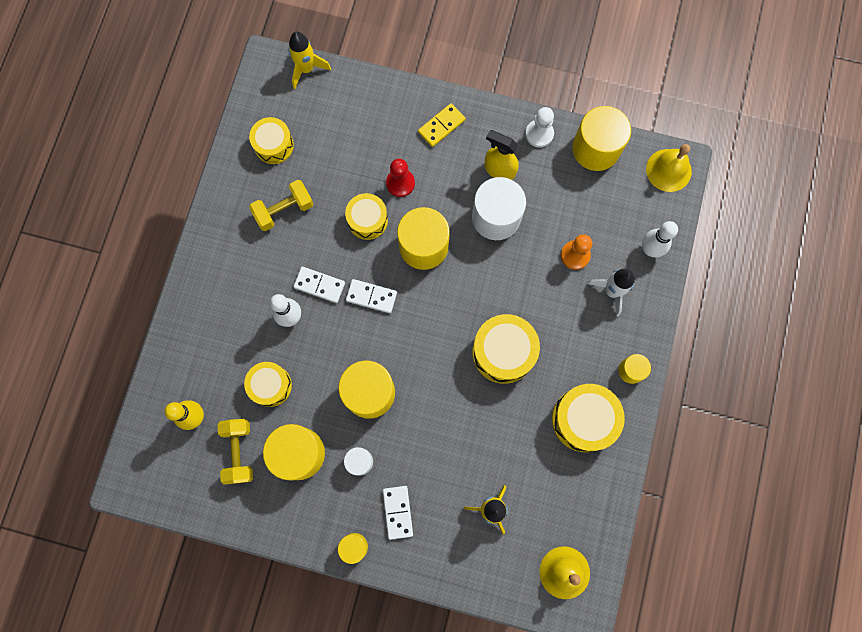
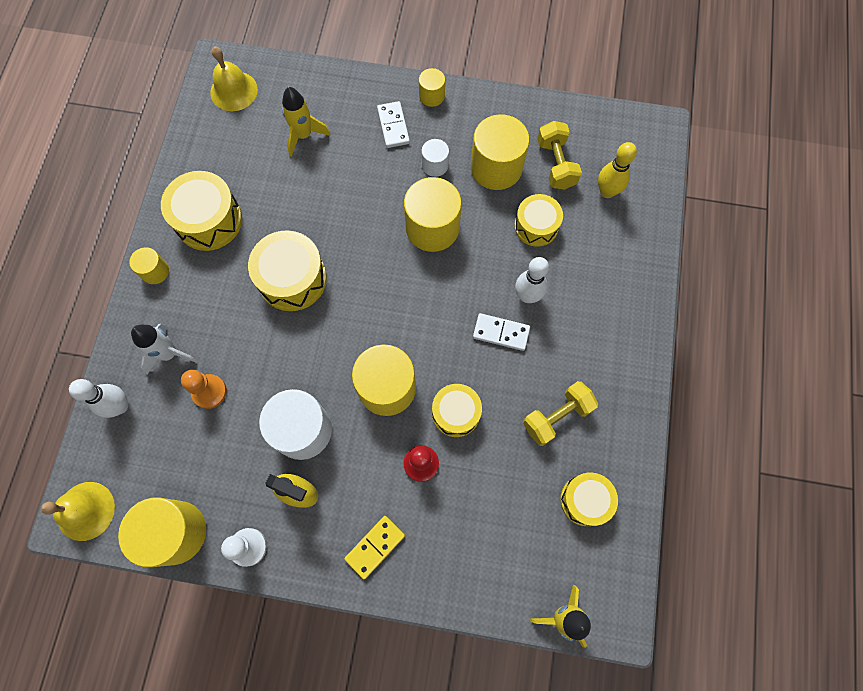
camera: 175 degrees right, 5 degrees down
white domino [346,279,397,313] -> none

